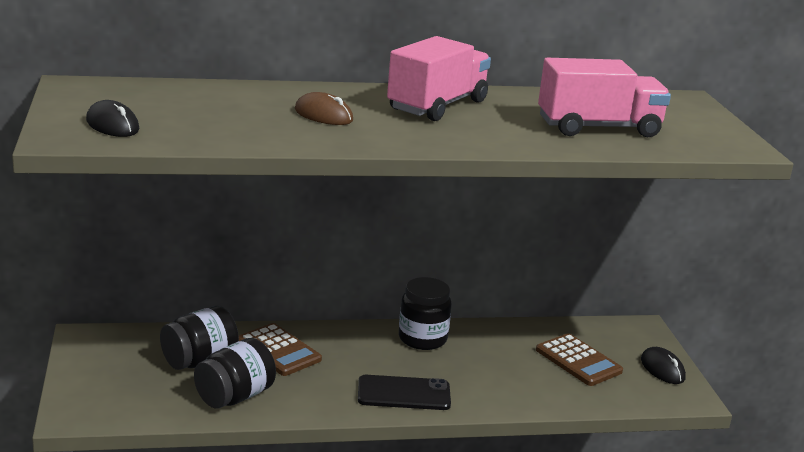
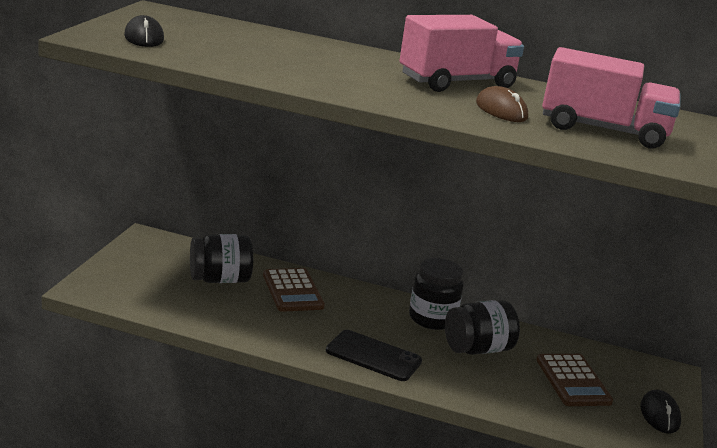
camera: 25 degrees right, 0 degrees up
black jar [194,338,276,408] -> black jar moved to [445,300,520,355]
brown mouse [295,92,353,125] -> brown mouse moved to [476,86,528,122]

